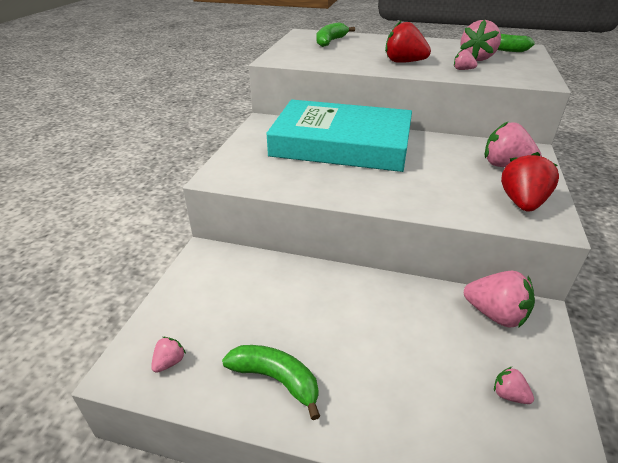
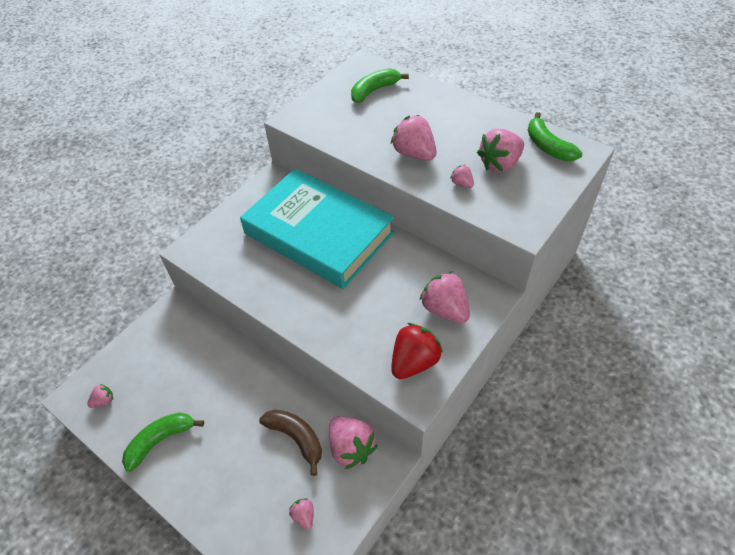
camera: 25 degrees right, 15 degrees up
green banana [222,345,320,420] -> green banana turned 90 degrees counterclockwise [122,412,204,472]
red strawberry [385,21,431,63] -> pink strawberry [391,115,436,161]
none -> brown banana [259,409,322,476]

